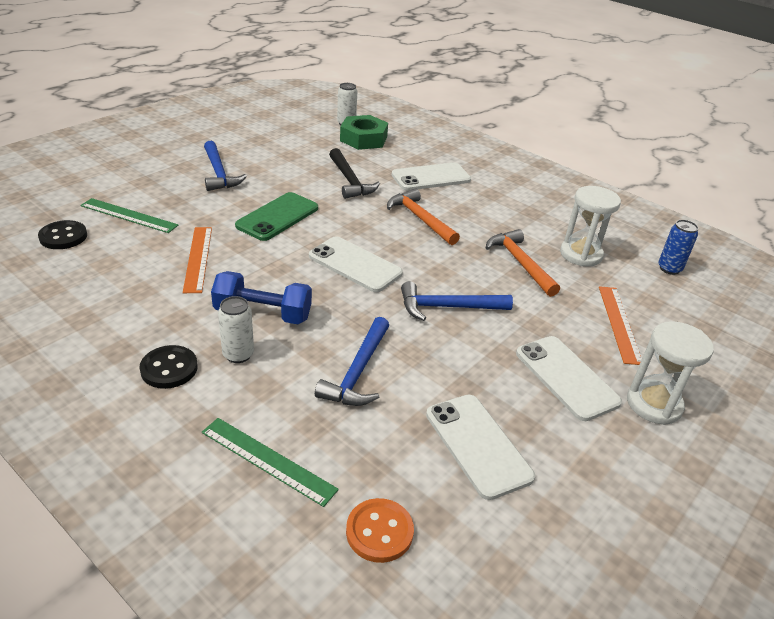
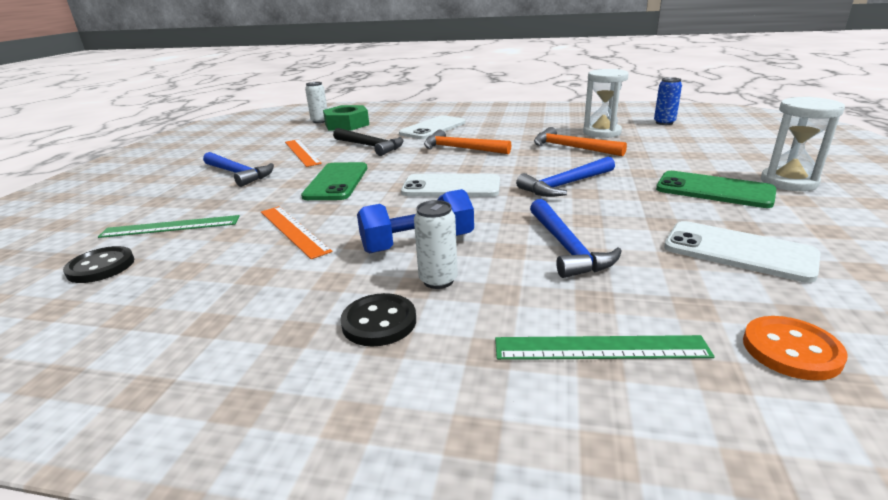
camera: 25 degrees left, 10 degrees down
white phone [516,336,622,421] -> green phone [656,171,776,208]
orange ruler [599,286,642,365] -> orange ruler moved to [285,139,322,167]

